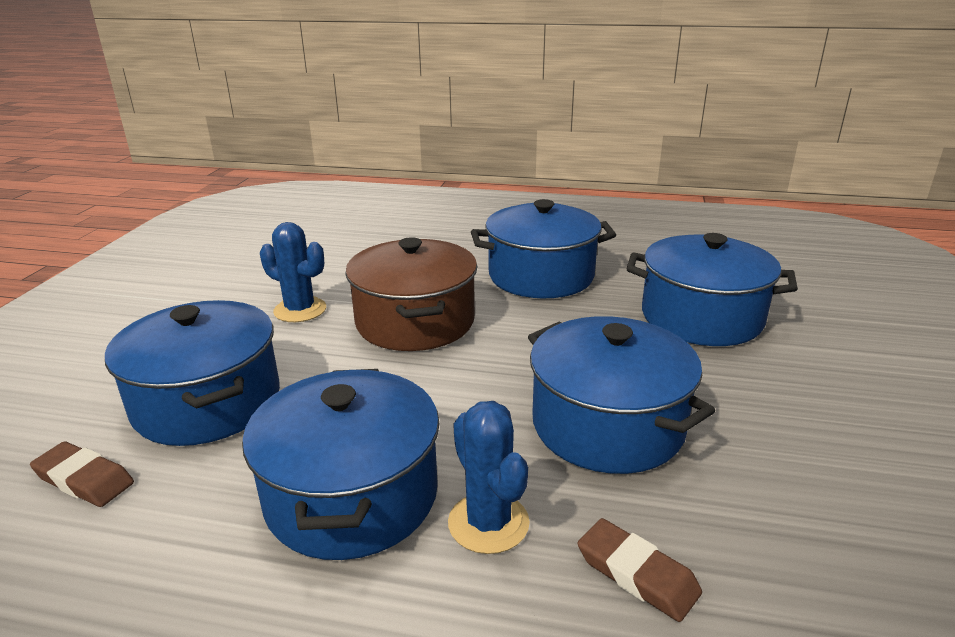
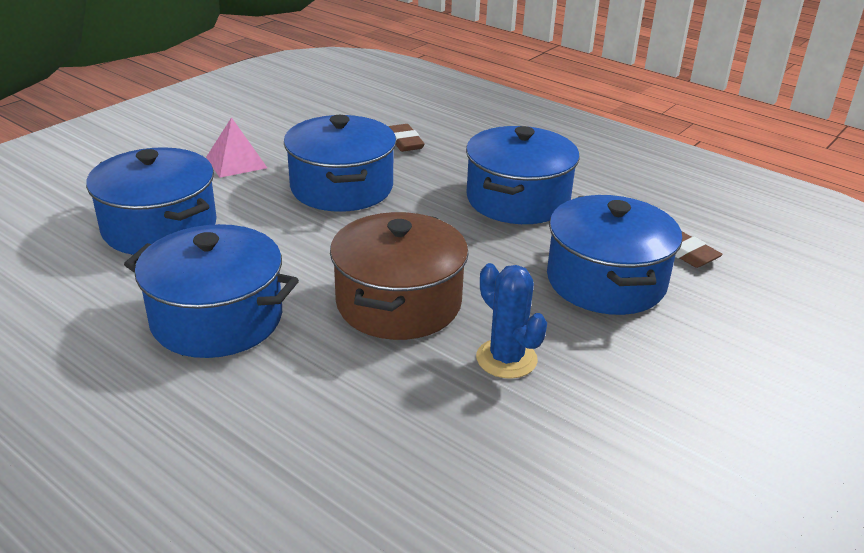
camera: 155 degrees left, 5 degrees up
blue cactus [448,401,530,554] -> none
none -> pink pyramid [206,117,267,178]

